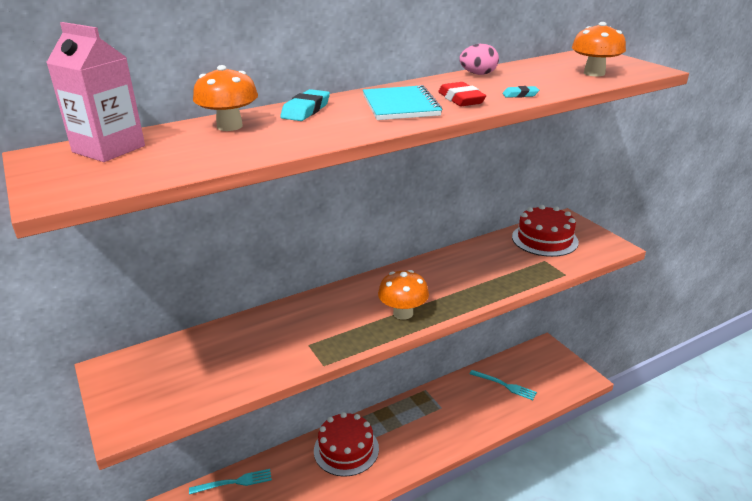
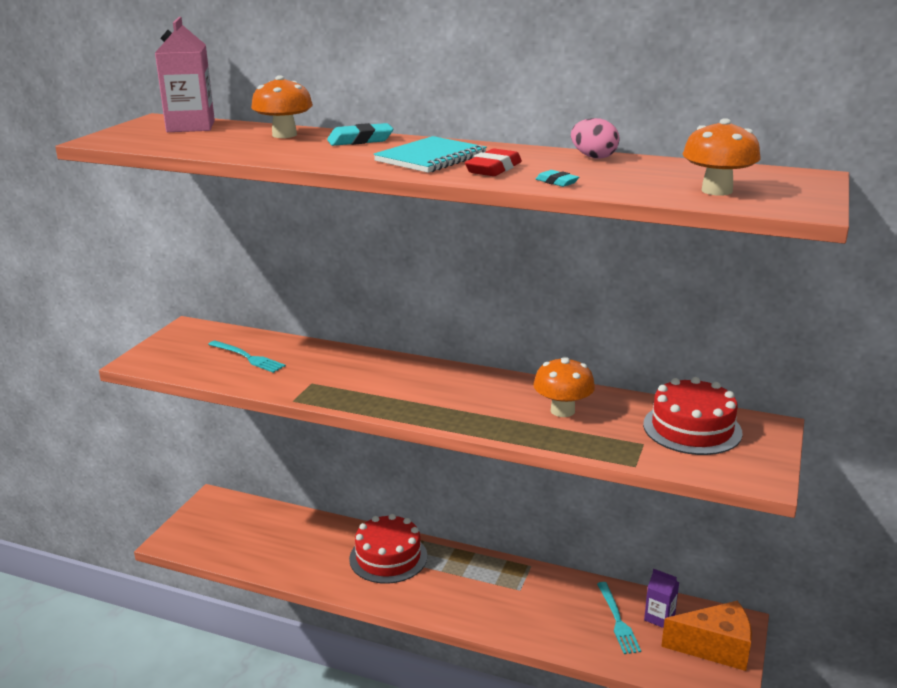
camera: 50 degrees right, 5 degrees down
turquoise fork [189,469,272,495] -> turquoise fork moved to [208,341,286,373]
orange mushroom [378,270,429,320] -> orange mushroom moved to [533,357,595,417]
none -> purple carton [644,569,679,628]
none -> orange cheese [661,601,752,671]

